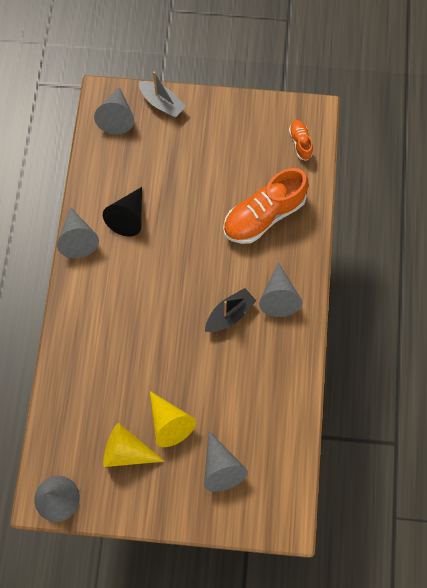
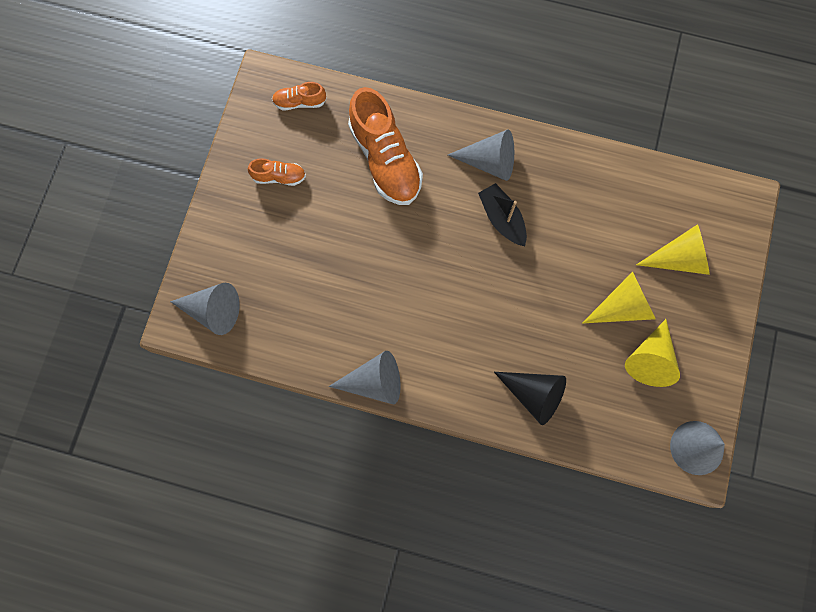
camera: 80 degrees left, 5 degrees up
black cone [103,187,142,236] -> black cone moved to [494,372,566,425]
grey boat [138,71,186,118] -> none
grey cone [204,431,248,492] -> yellow cone [636,224,710,275]
none -> orange shoe [248,158,306,186]

